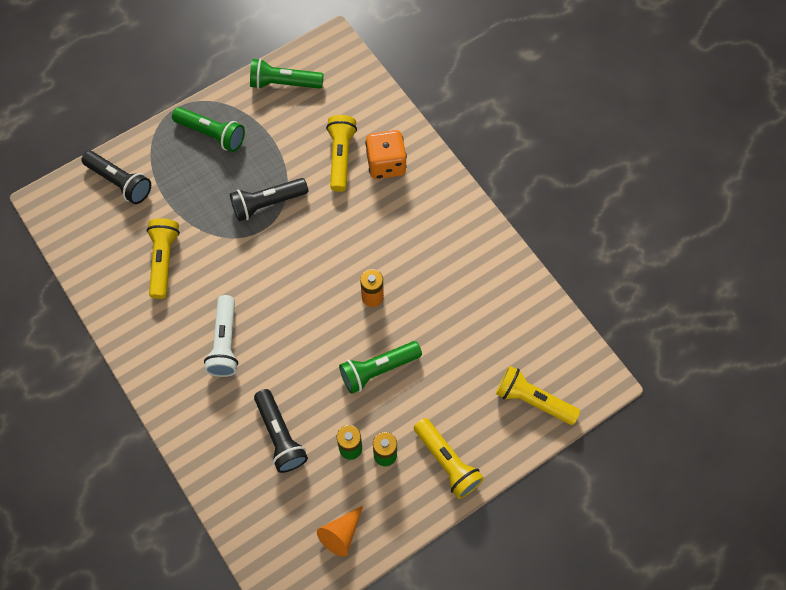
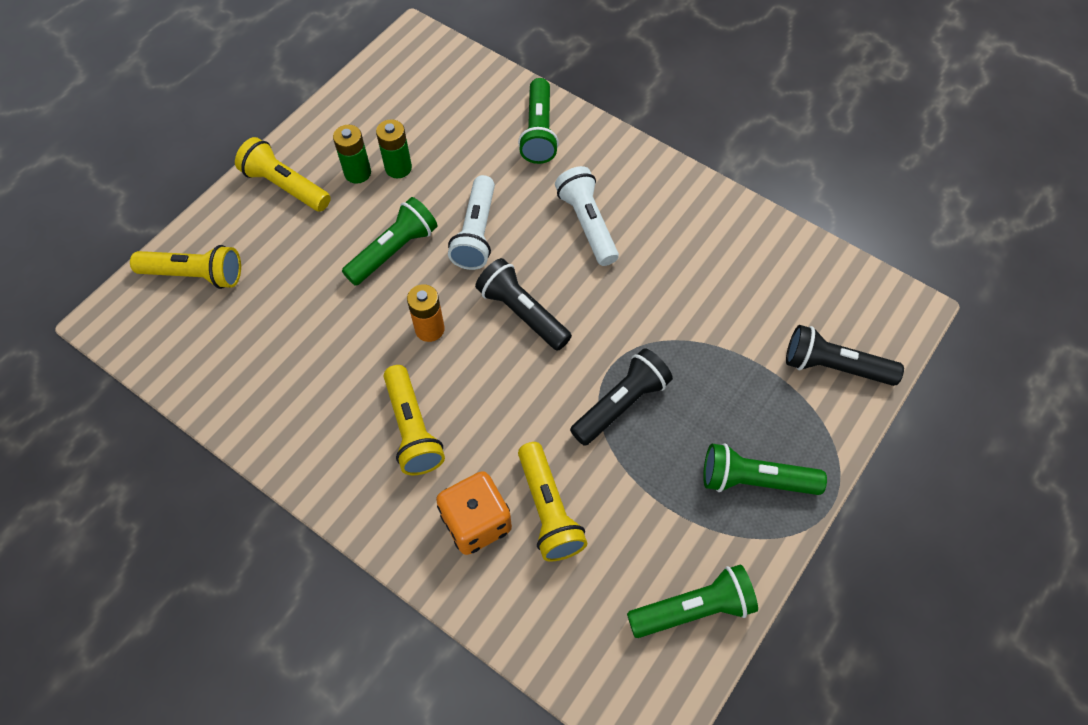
camera: 160 degrees right, 5 degrees down
yellow flashlight [147,218,180,299] -> yellow flashlight moved to [383,365,445,475]
black flashlight [254,389,308,473] -> black flashlight moved to [475,258,572,351]
orange cone [317,506,363,557] -> none
none -> white flashlight [448,175,495,270]
none -> green flashlight [518,78,559,164]

